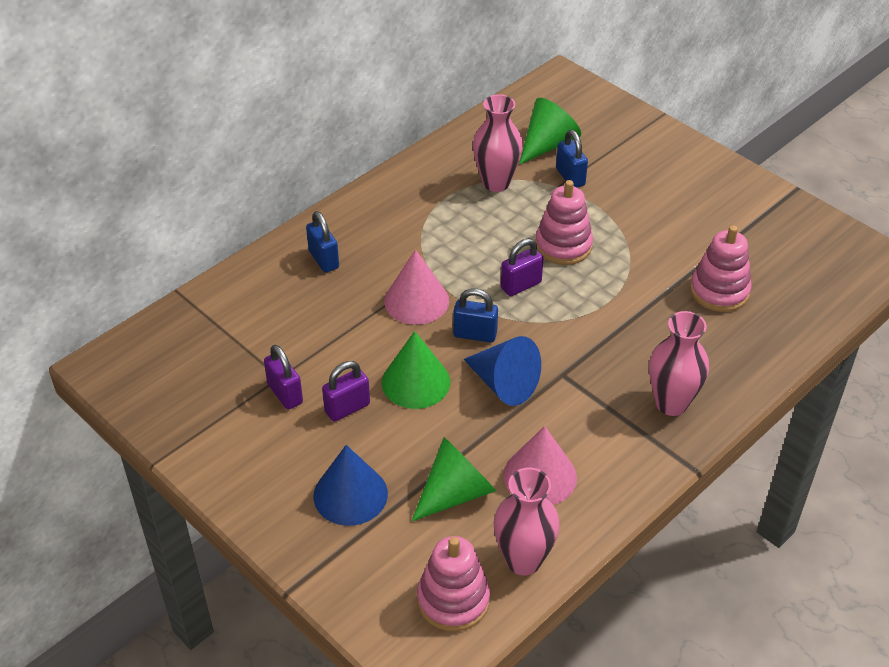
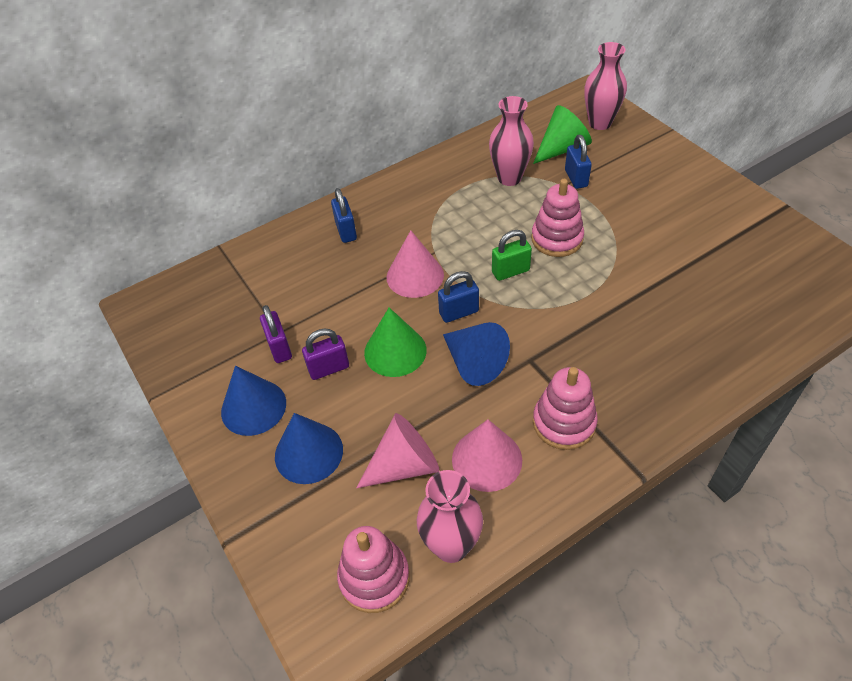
camera: 15 degrees right, 5 degrees up
green cone [412,437,496,521] -> pink cone [356,413,439,488]
blue padlock [453,288,498,343] -> blue padlock turned 45 degrees counterclockwise [438,271,479,323]
purple padlock [501,238,544,296] -> green padlock [492,230,532,281]
pink vase [649,311,709,416] -> pink vase moved to [584,42,627,130]
pink stacking toy [690,225,752,312] -> pink stacking toy moved to [533,367,598,450]
none -> blue cone [221,366,286,436]

